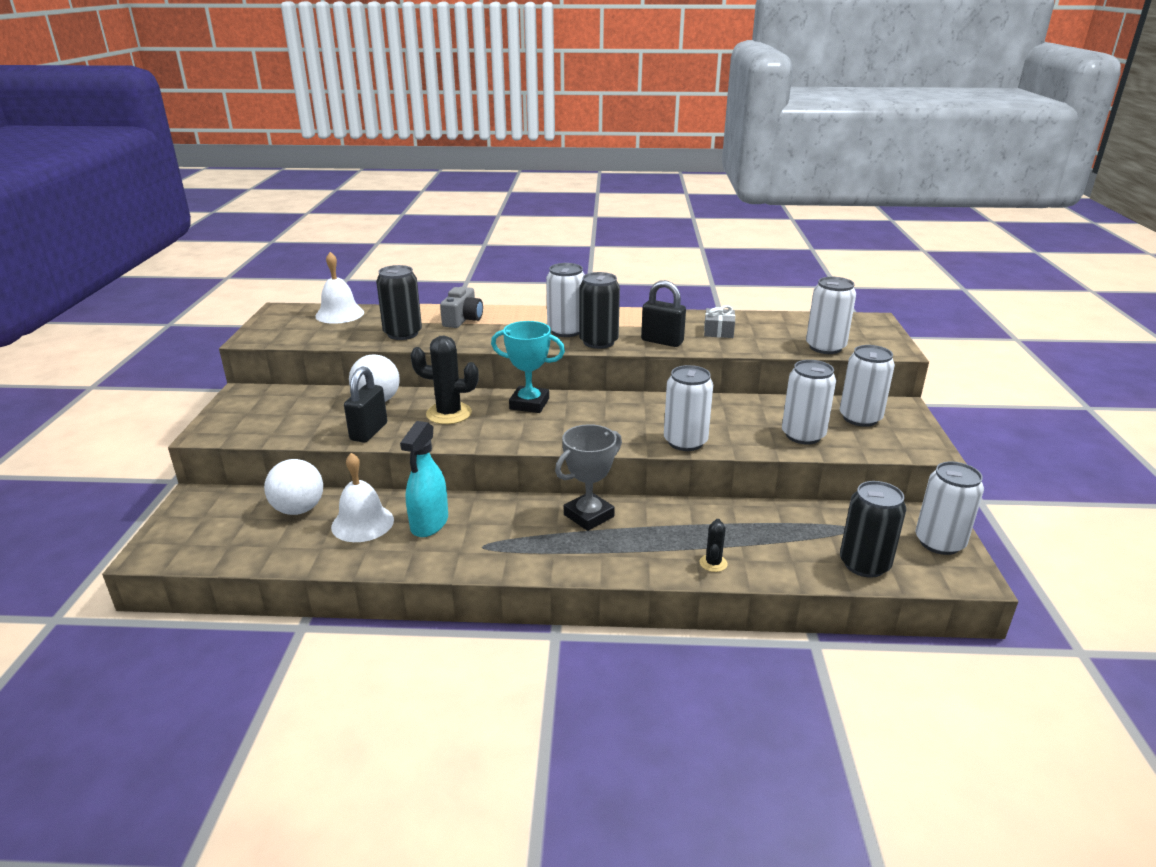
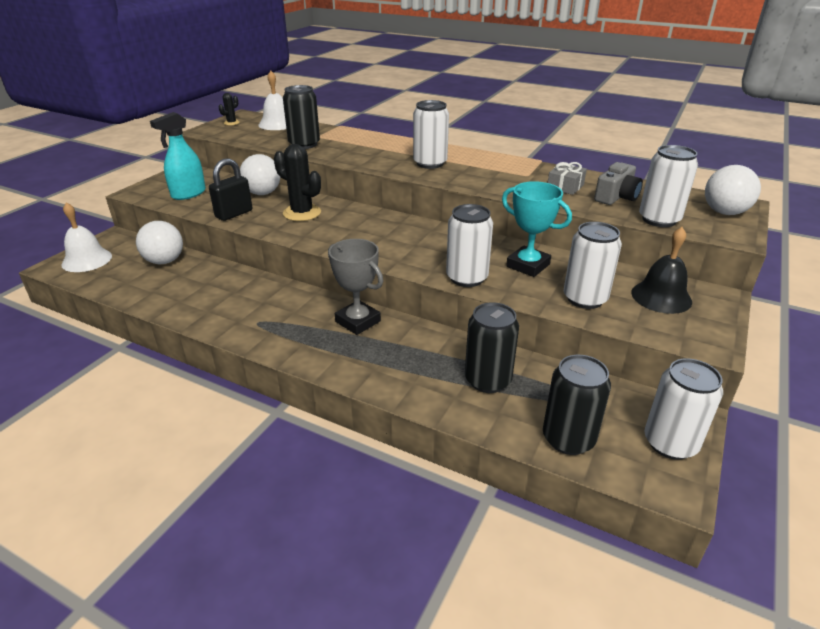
camera: 25 degrees right, 5 degrees up
white bell [331,453,394,542] -> white bell moved to [61,202,112,272]
turquoise spray bottle [400,421,448,537] -> turquoise spray bottle moved to [150,112,206,200]
grey camera [440,287,483,328] -> grey camera moved to [594,162,643,205]
turquoise trophy [491,321,565,413] -> turquoise trophy moved to [502,181,572,277]
grey trophy [555,424,622,531] -> grey trophy turned 60 degrees clockwise [328,239,383,335]
black can [579,272,620,349] -> black can moved to [465,302,519,393]
black padlock [641,280,686,347] -> none
black cactus [700,519,728,572] -> black cactus moved to [219,93,240,126]
white can [840,345,895,427] -> black bell [631,227,692,314]
none -> white ball [705,165,761,215]

